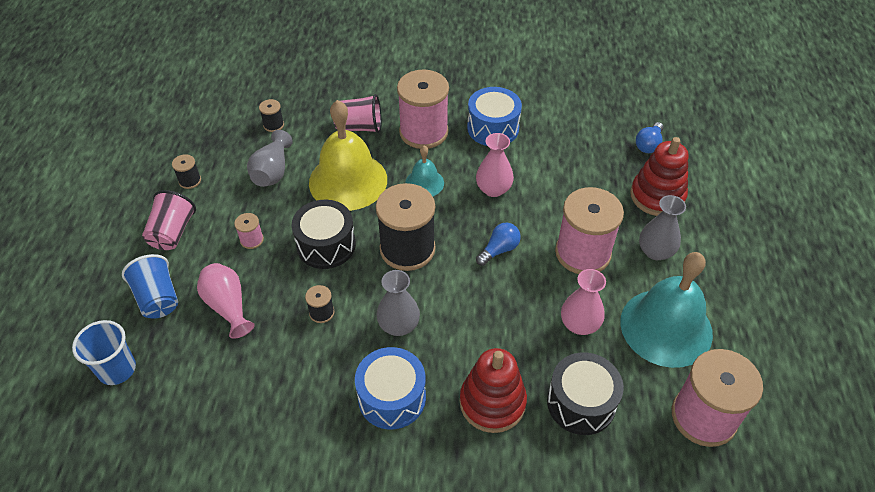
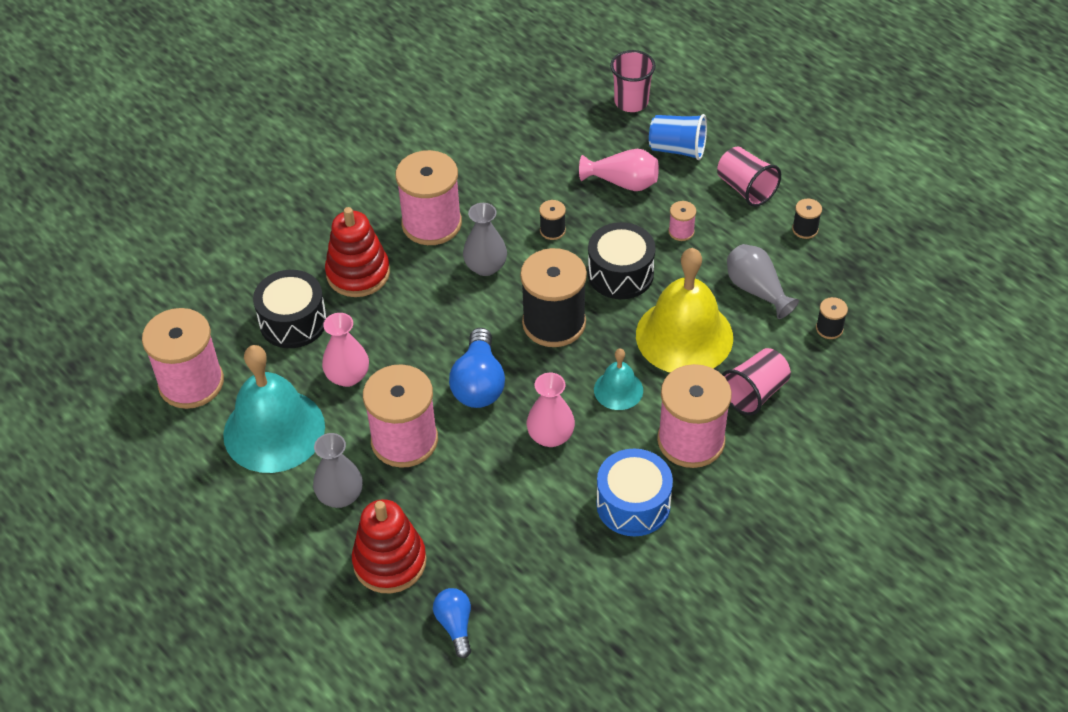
camera: 135 degrees right, 0 degrees up
blue cup [72,320,136,385] -> pink cup [610,50,656,112]
blue drum [355,347,426,429] -> pink spool [395,150,462,245]
blue light bulb [476,223,521,266] -> blue light bulb [449,328,505,408], size x1.63

